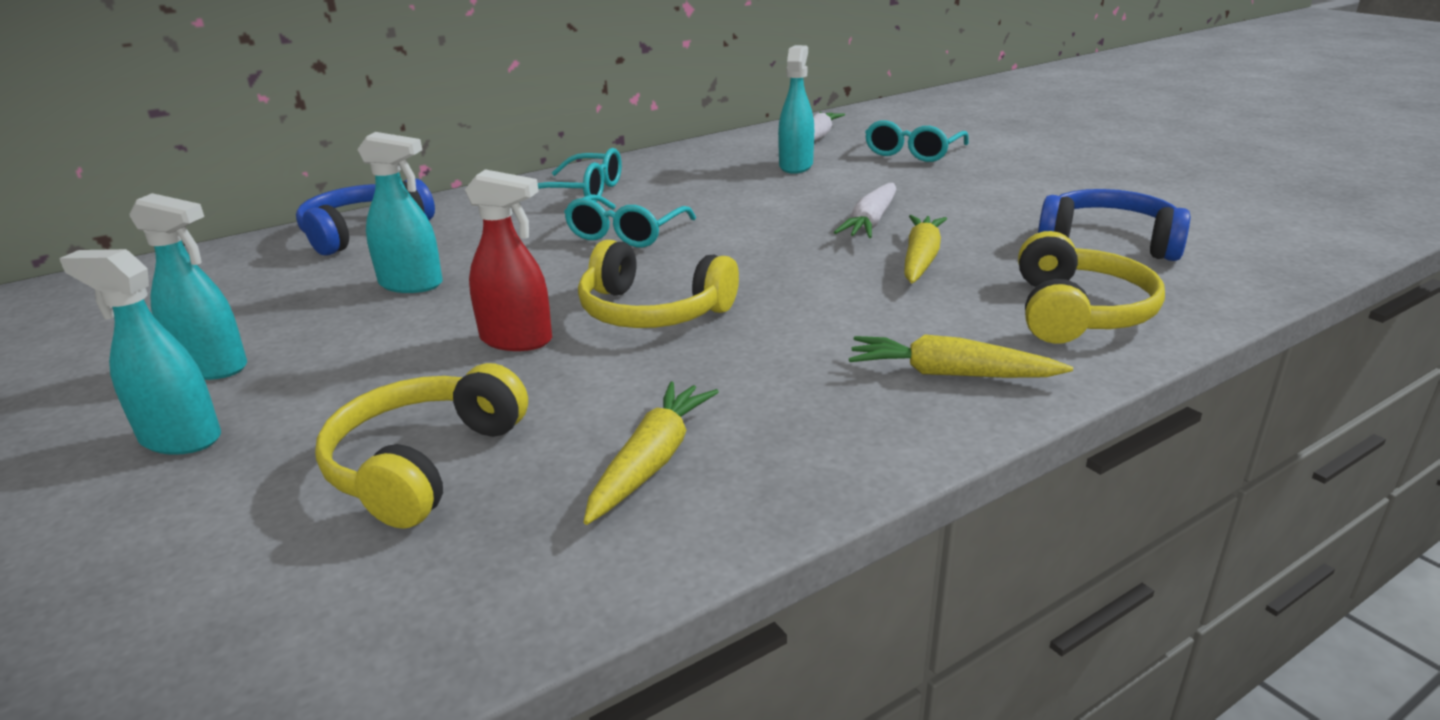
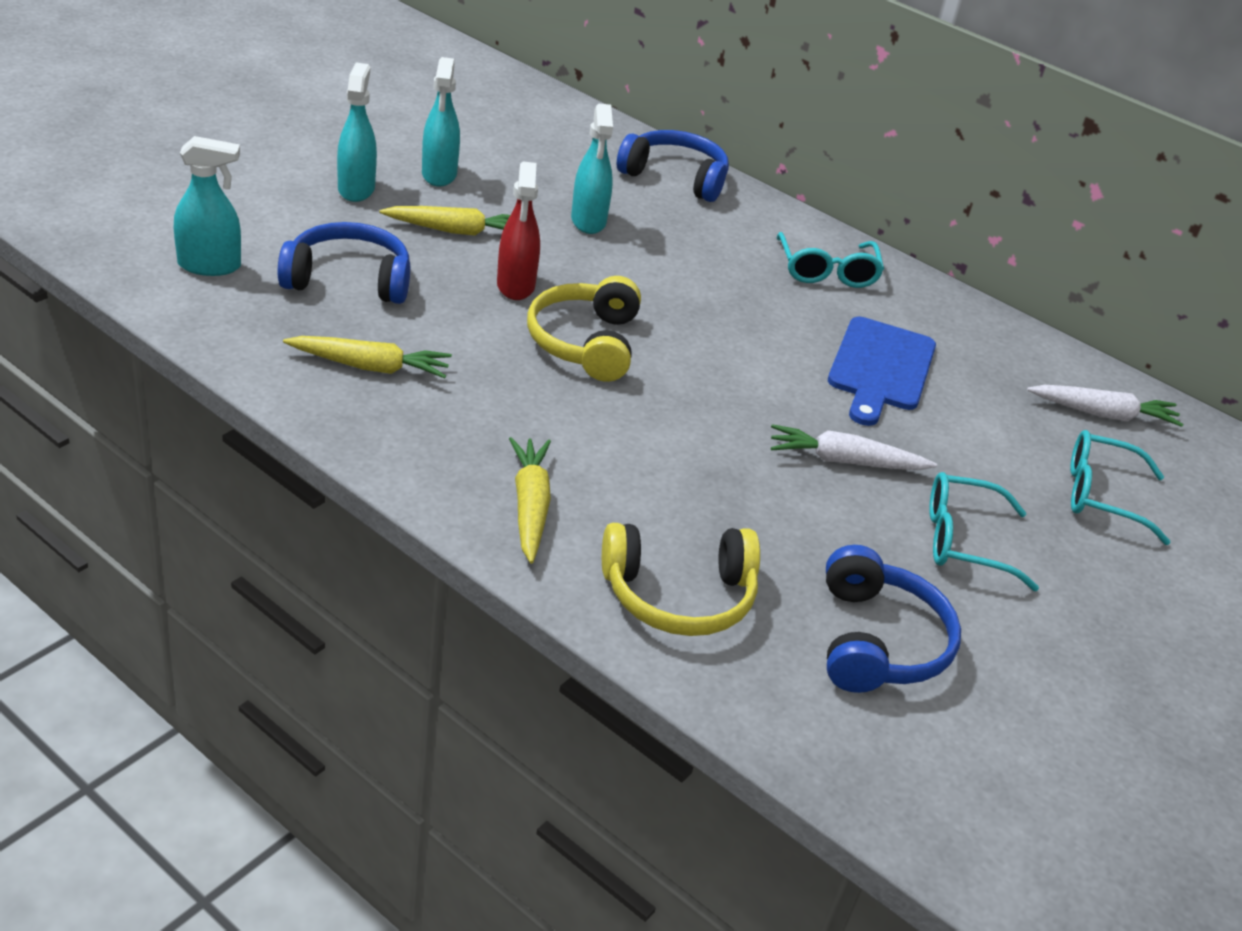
camera: 65 degrees right, 10 degrees up
yellow headphones [315,363,528,529] -> blue headphones [278,222,410,304]
turquoise glasses [564,194,696,247] -> turquoise glasses moved to [929,472,1039,591]
turquoise spray bottle [778,45,814,174] -> turquoise spray bottle moved to [174,136,241,276]
yellow carrot [904,215,947,283] -> yellow carrot moved to [379,206,510,236]
none -> blue cutting board [828,317,936,426]

